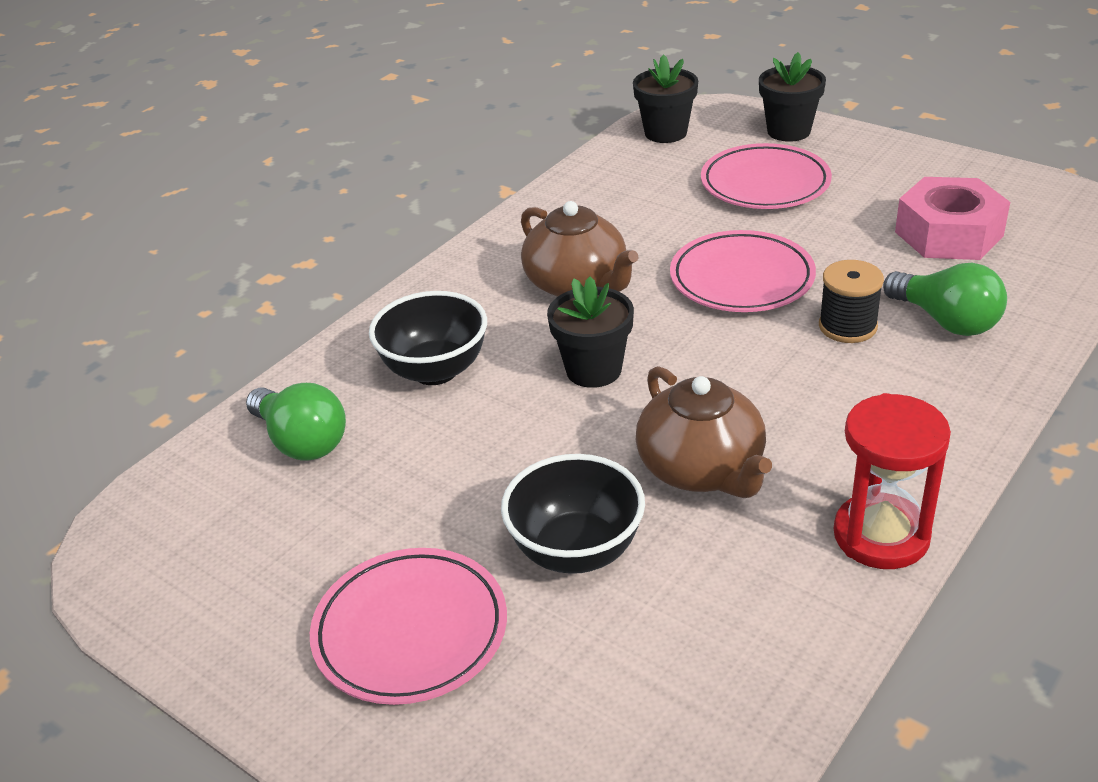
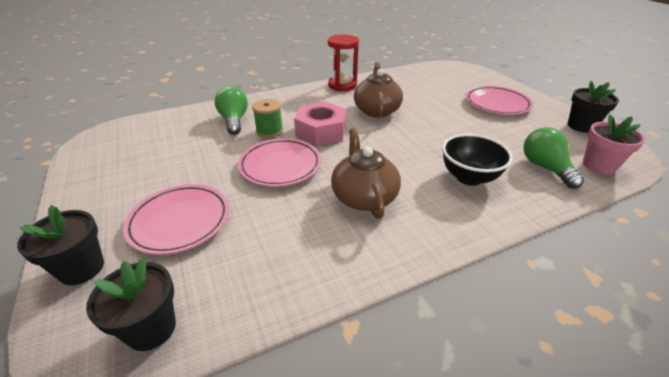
camera: 155 degrees left, 0 degrees up
black bowl [501,454,645,574] -> none
black flower pot [547,277,634,388] -> black flower pot moved to [568,81,619,133]
black spool [819,260,884,343] -> green spool [252,99,283,138]
pink nut [895,177,1010,260] -> pink nut moved to [294,102,346,146]
none -> pink flower pot [583,114,645,175]

